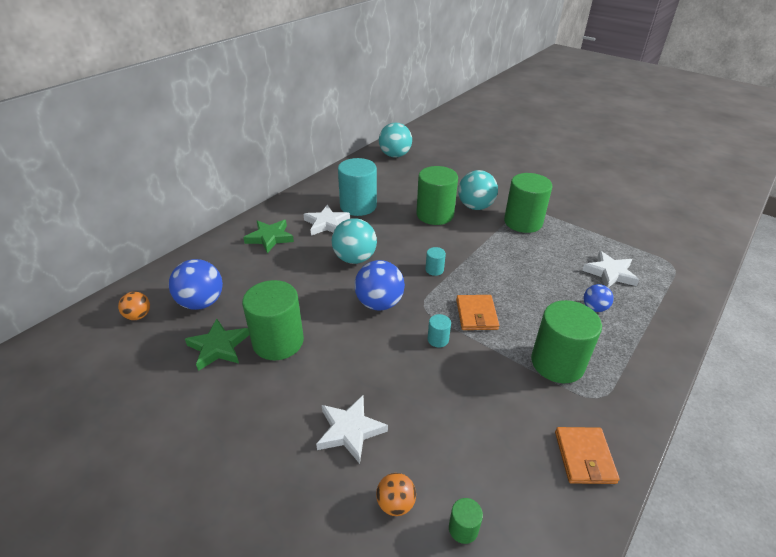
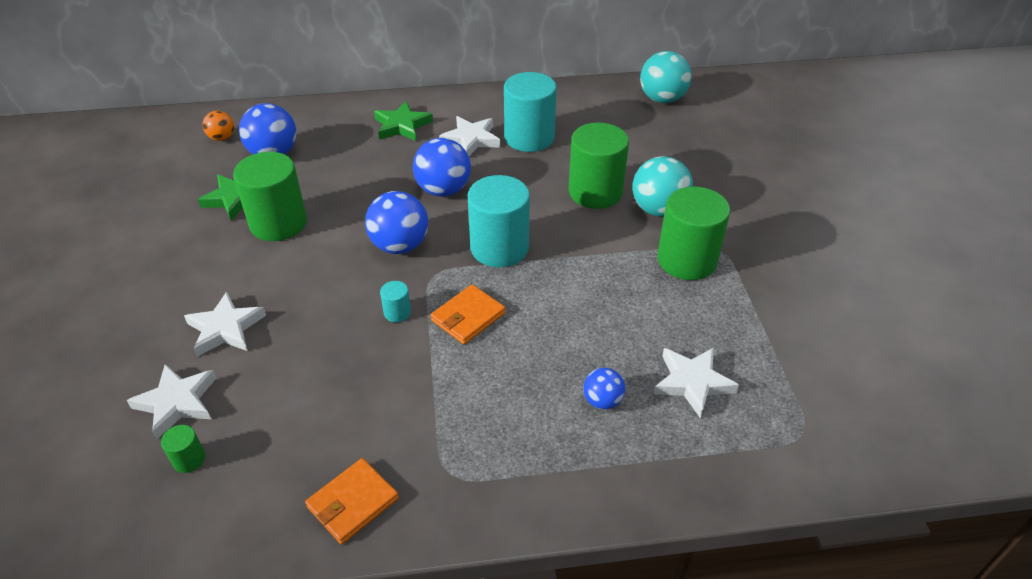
camera: 45 degrees right, 5 degrees up
turquoise ball [332,218,377,264] -> blue ball [413,138,471,196]
orange ball [376,473,416,516] -> white star [127,364,217,439]
turquoise cylinder [425,247,446,276] -> turquoise cylinder [468,175,530,268], size x2.34
green cylinder [531,300,602,383] -> none

